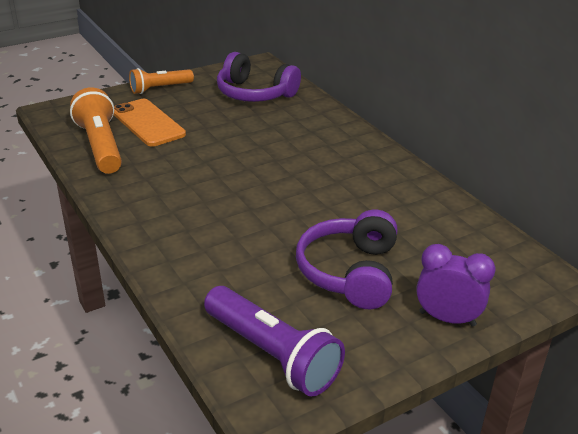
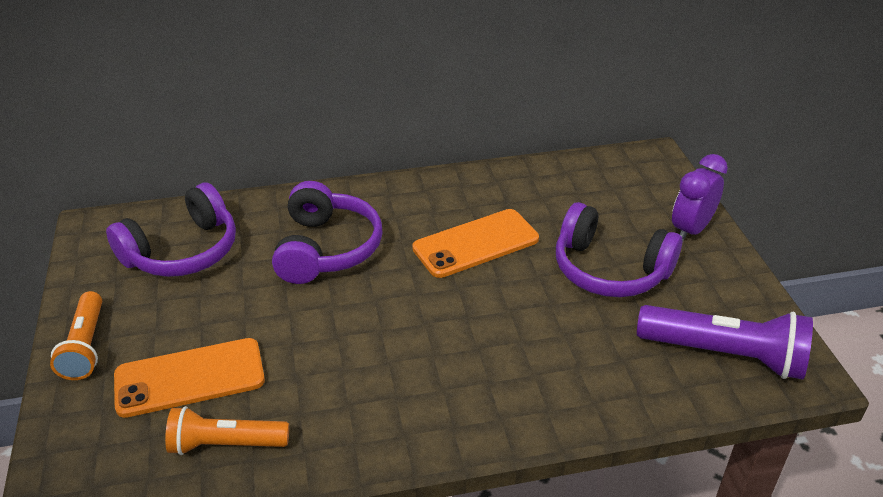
camera: 70 degrees left, 5 degrees up
orange flashlight [70,87,122,174] -> orange flashlight [165,406,289,455], size x0.65
purple flashlight [204,286,345,397] -> purple flashlight turned 45 degrees clockwise [637,305,813,380]
none -> purple headphones [272,181,382,284]
none -> orange phone [412,209,539,278]

